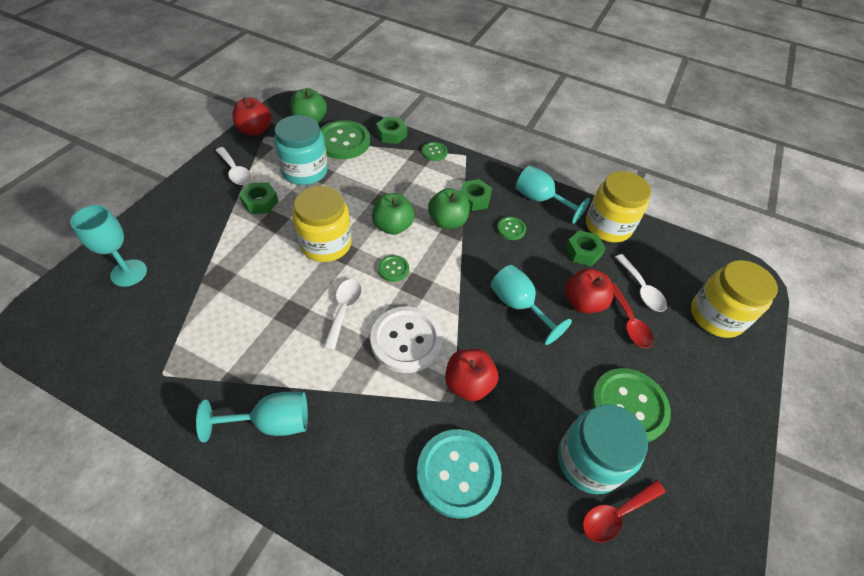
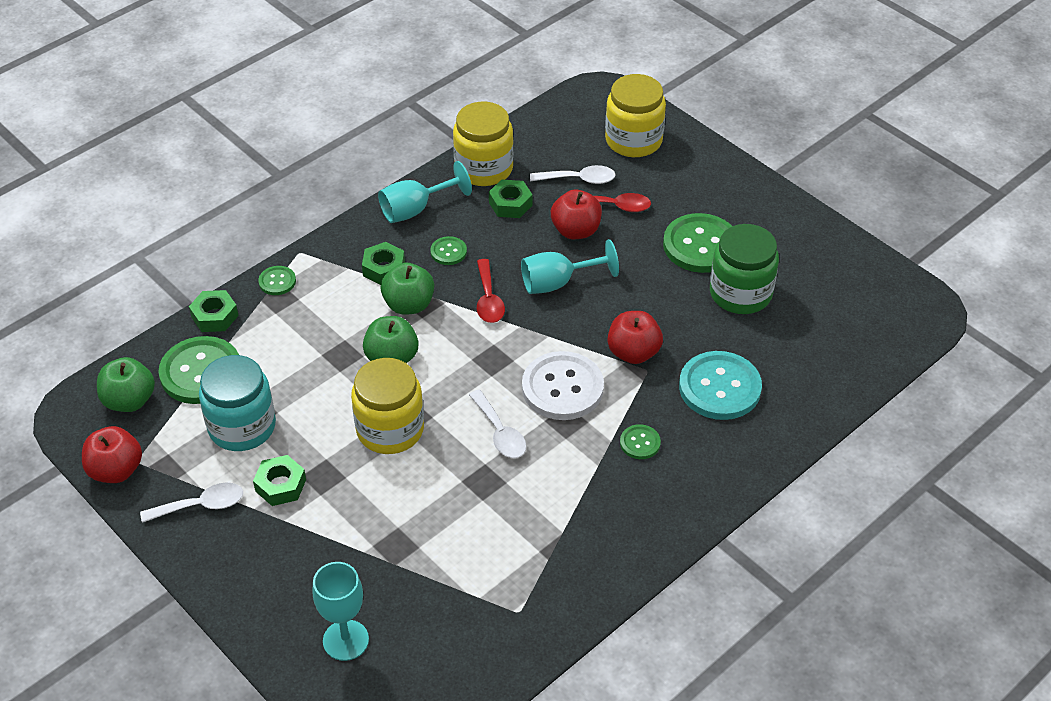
camera: 65 degrees left, 5 degrees down
turquoise goblet [196,392,308,443] -> none
white spoon [323,279,362,350] -> white spoon turned 150 degrees counterclockwise [469,390,527,458]
green button [378,255,409,282] -> green button moved to [620,424,661,459]
turquoise jar [558,405,648,494] -> green jar [710,224,779,314]
red spoon [583,480,666,543] -> red spoon moved to [477,259,505,323]

